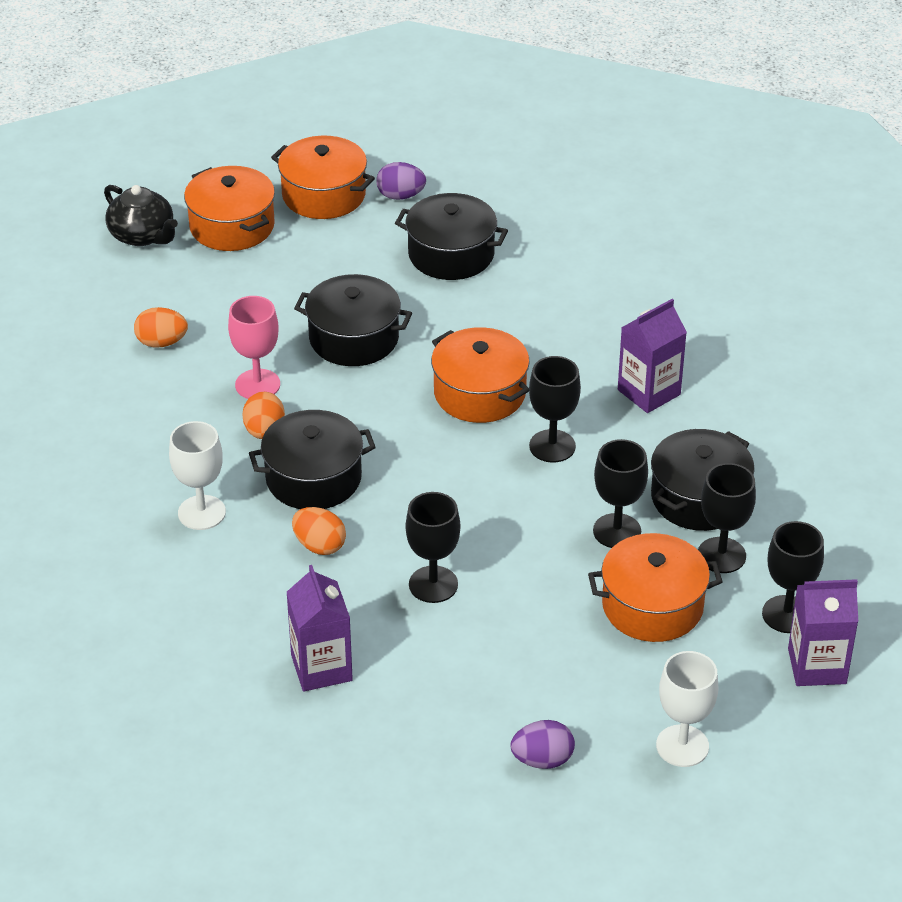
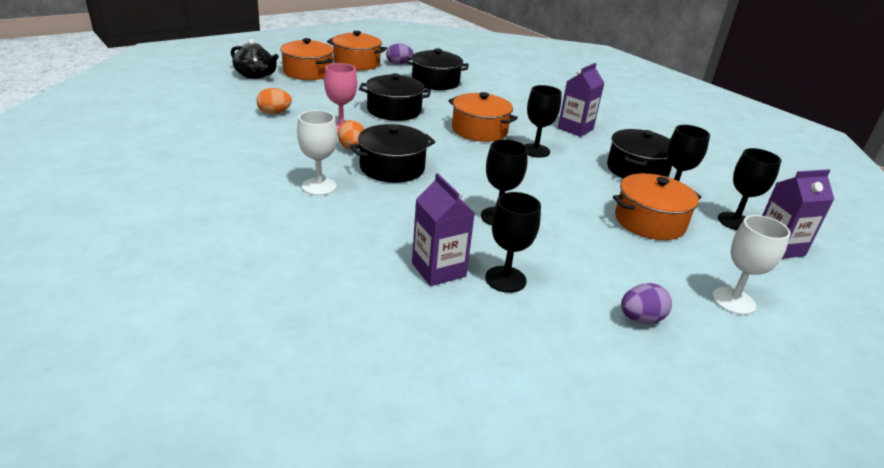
camera: 15 degrees left, 10 degrees down
orange egg [292,507,346,555] -> none
black goblet [593,439,648,548] -> black goblet moved to [485,192,541,293]

